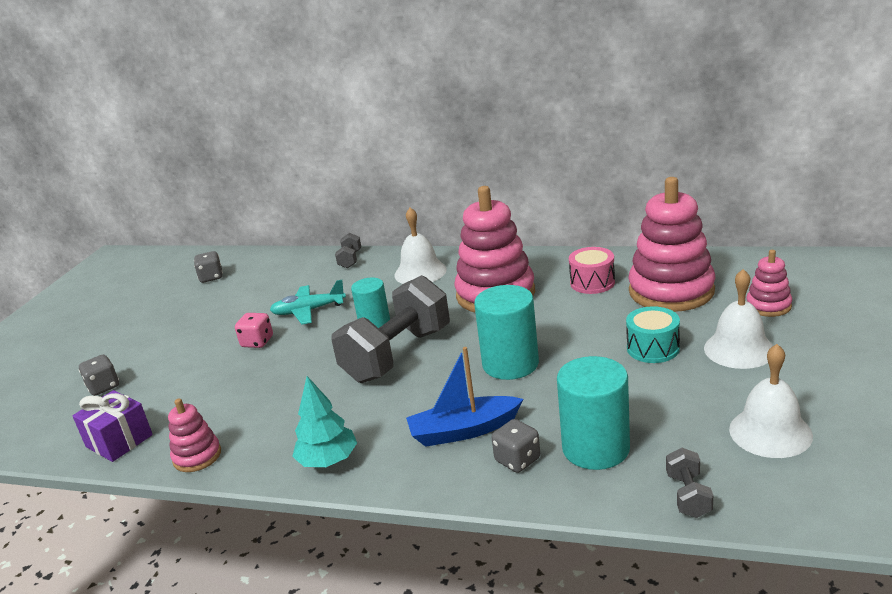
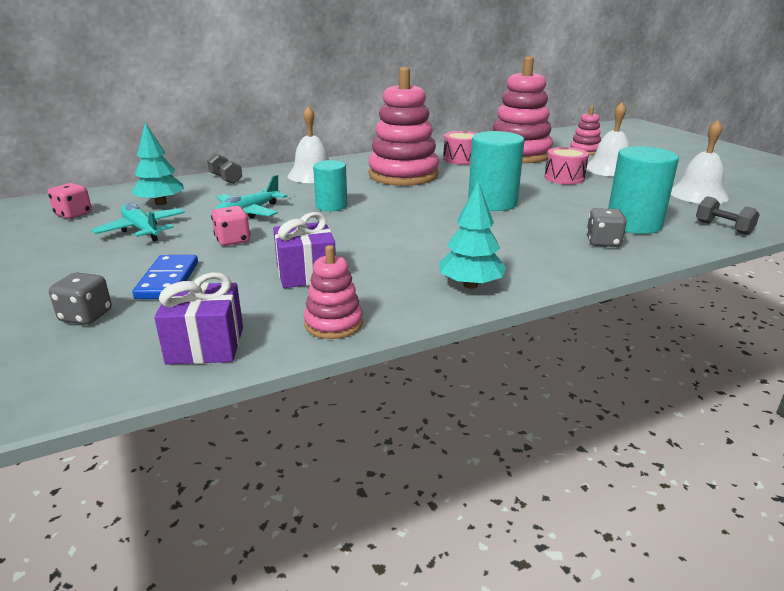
camera: 45 degrees left, 0 degrees up
grey dice [194,251,223,283] -> pink dice [48,183,92,219]
grey dumbbell [331,275,450,383] -> none
blue boat [406,347,523,447] -> none
turquoise drum [626,306,680,363] -> pink drum [544,147,589,184]
none -> turquoise plane [91,203,185,241]
none -> turquoise tree [131,123,184,205]
none -> blue domino [132,255,198,299]
none -> purple gift [273,212,336,288]

